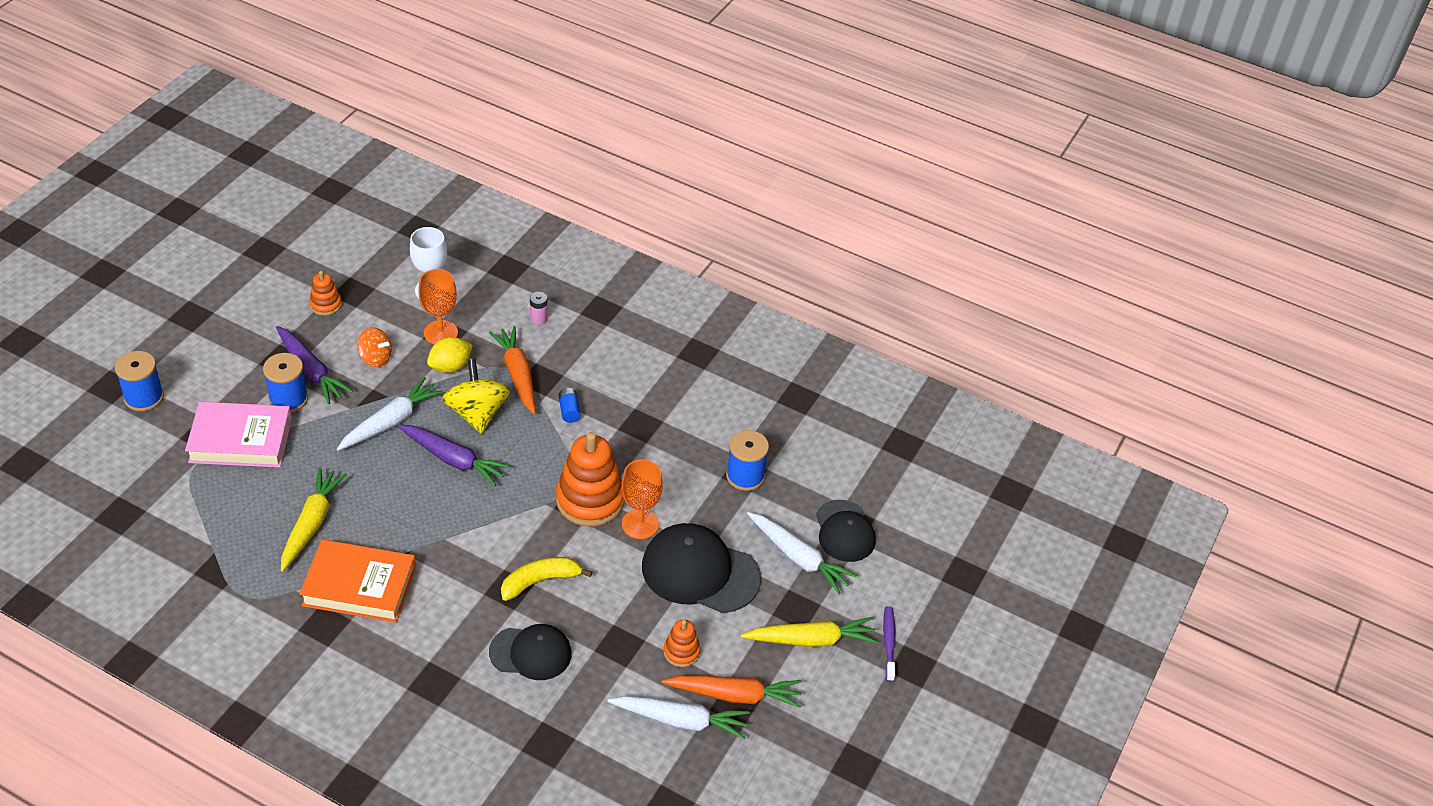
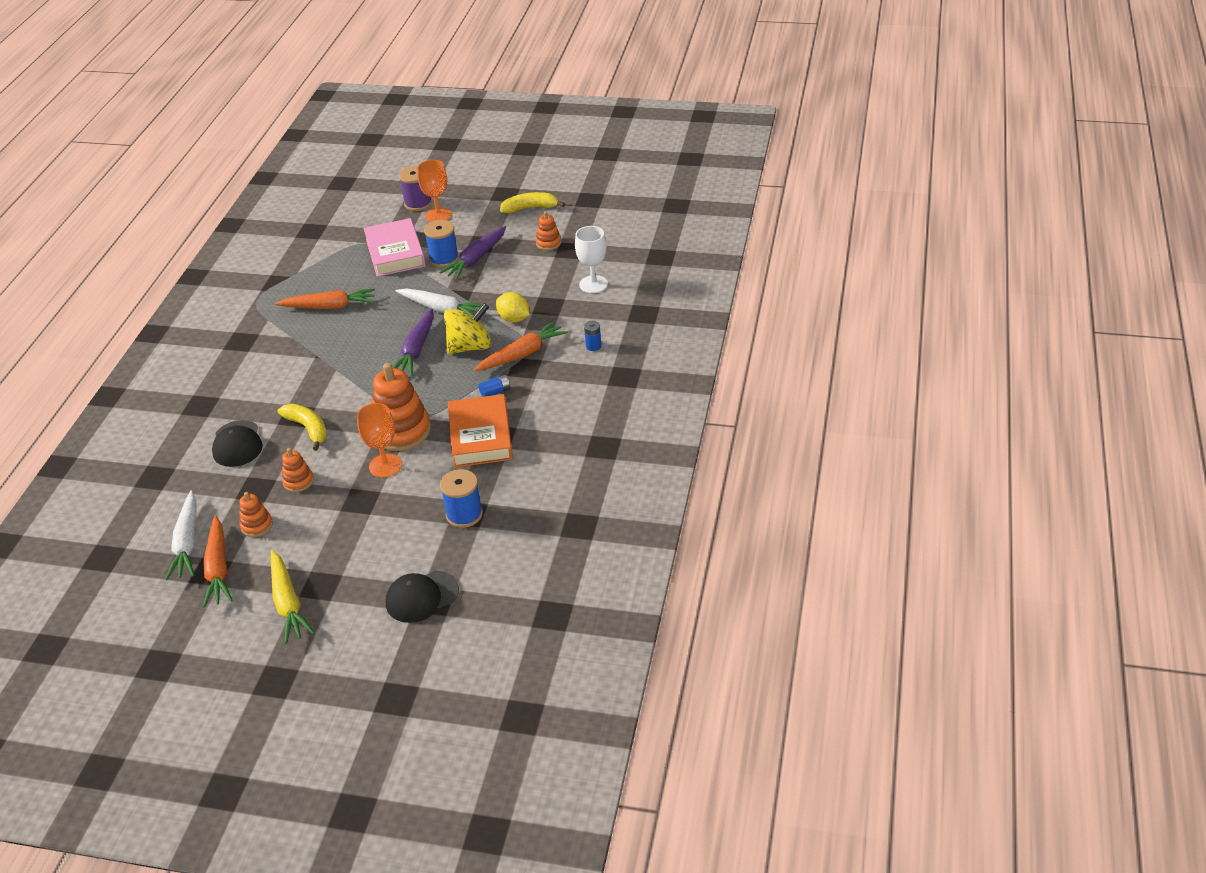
camera: 80 degrees right, 5 degrees down
blue spool [115,351,164,411] -> purple spool [399,166,432,211]
yellow carrot [281,468,347,572] -> orange carrot [275,288,375,309]
orange book [299,539,416,623] -> orange book moved to [448,394,513,468]
orange spinning top [357,327,392,367] -> none
orange goblet [418,269,458,345] -> orange goblet moved to [417,160,452,222]
pink battery [530,292,548,325] -> blue battery [584,321,601,351]
black cap [642,523,761,613] -> none
white carrot [747,512,857,594] -> none
purple toothbrush [883,606,896,682] -> none
none -> orange stacking toy [282,448,314,492]
none -> yellow banana [500,192,565,213]

